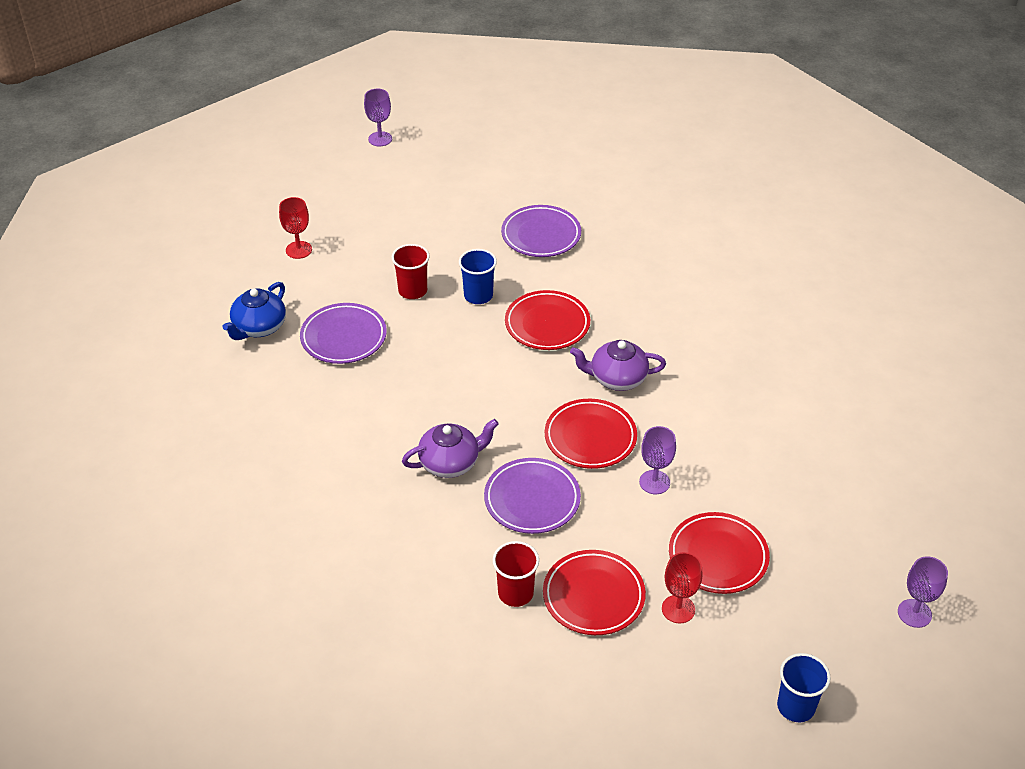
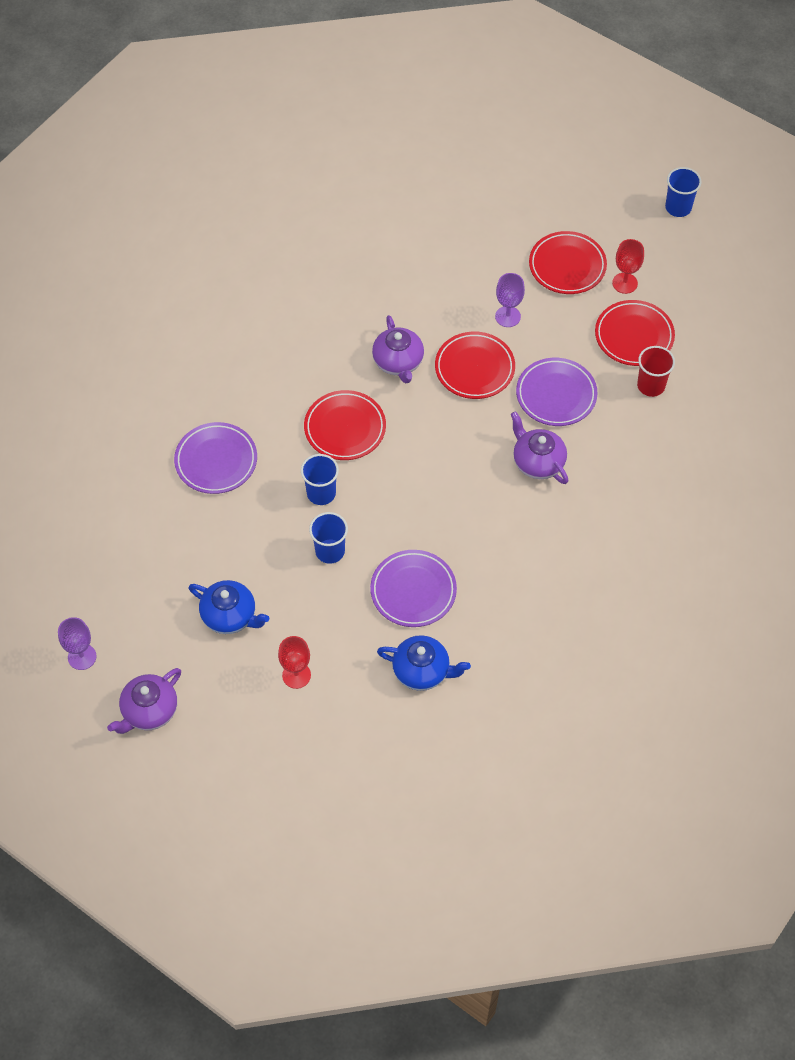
camera: 105 degrees left, 15 degrees up
red cup [392,244,429,299] -> blue cup [309,512,348,564]
purple goblet [898,556,948,628] -> none
none -> purple teapot [107,668,181,734]
none -> blue teapot [188,580,269,634]

